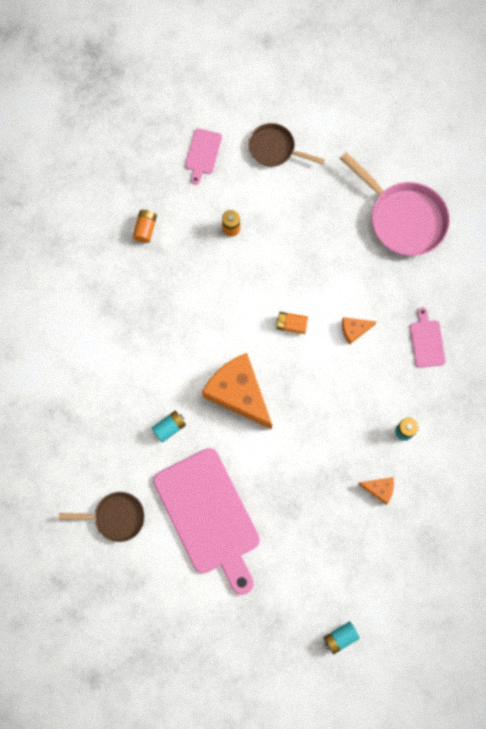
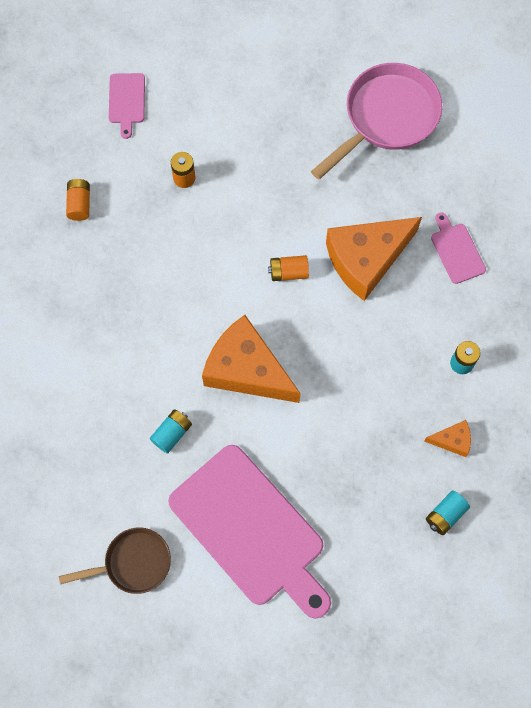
camera: 15 degrees left, 5 degrees down
brown pan [249,123,325,167] -> none
turquoise battery [324,621,360,654] -> turquoise battery moved to [426,491,470,535]
pink pan [340,152,450,256] -> pink pan turned 75 degrees counterclockwise [311,63,442,179]
orange cheese [342,317,377,345] -> orange cheese [326,217,422,301], size x2.23

